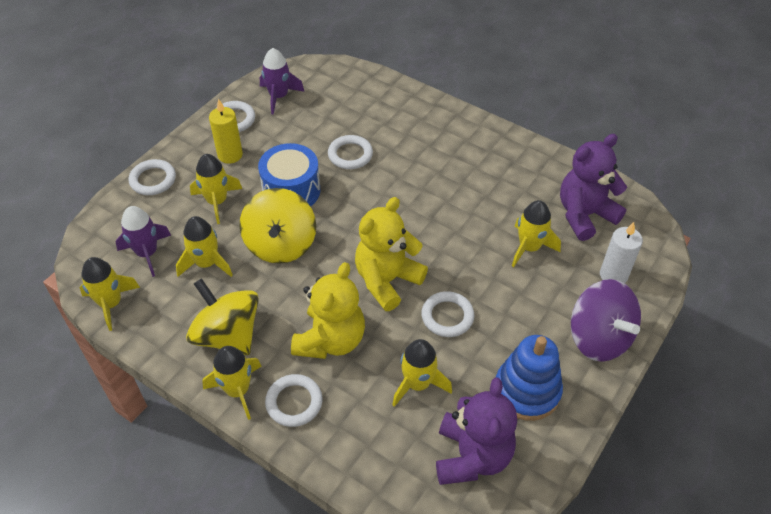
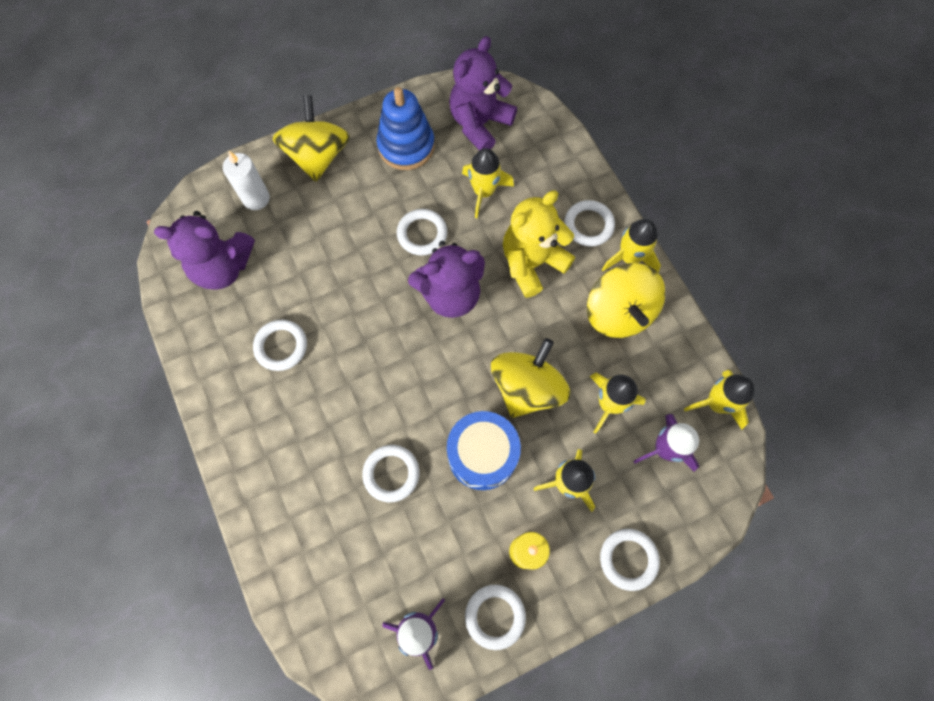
camera: 150 degrees left, 20 degrees up
yellow teddy bear [355,197,428,311] -> purple teddy bear [408,241,485,318]
yellow rocket [512,200,561,267] -> none
purple spinning top [571,279,641,362] -> yellow spinning top [272,95,350,182]
none -> white ring [253,320,307,371]

